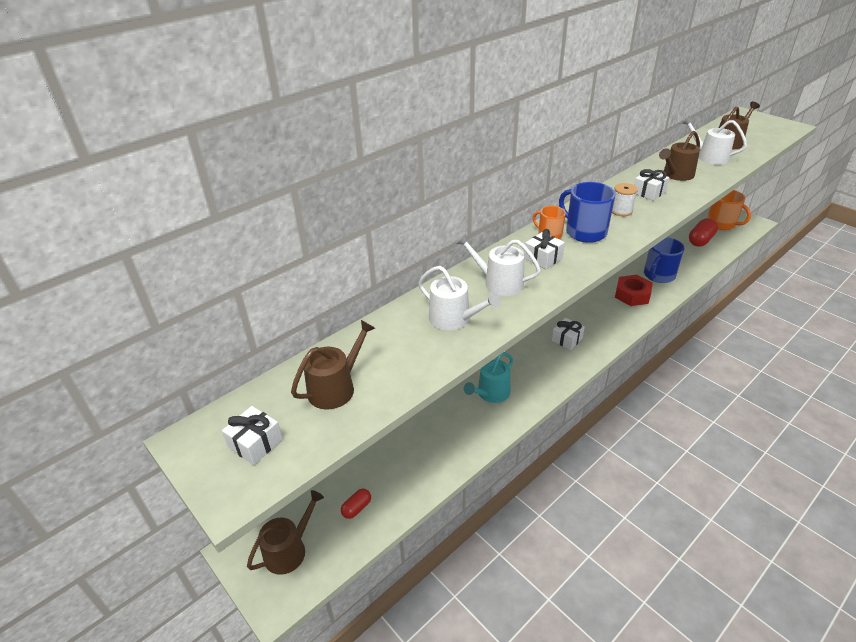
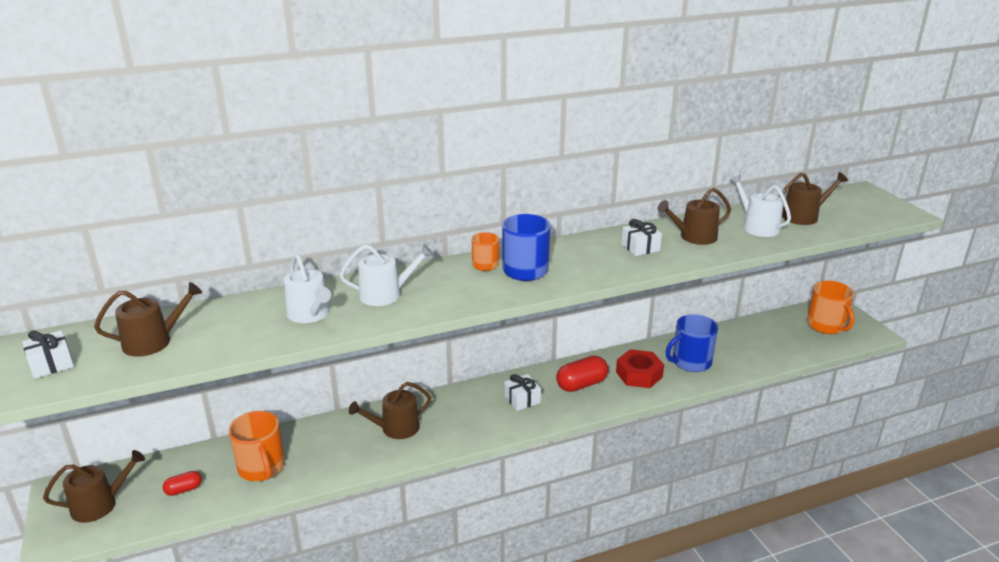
camera: 20 degrees right, 10 degrees down
white watering can [456,233,541,296] -> white watering can turned 120 degrees clockwise [339,244,434,306]
turquoise watering can [464,352,513,403] -> brown watering can [349,382,431,439]
white gift [524,229,565,269] -> none
white spool [612,183,638,216] -> none
red capsule [689,218,718,247] -> red capsule moved to [556,356,608,392]
none -> orange mug [228,411,285,481]

